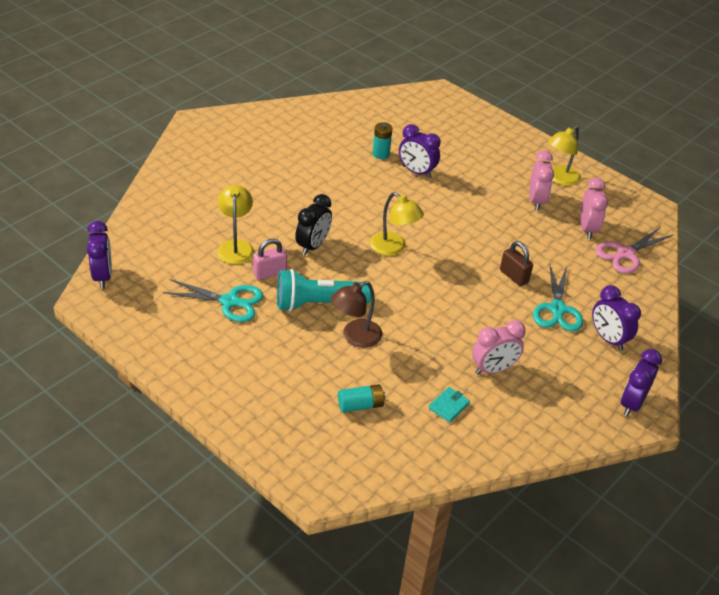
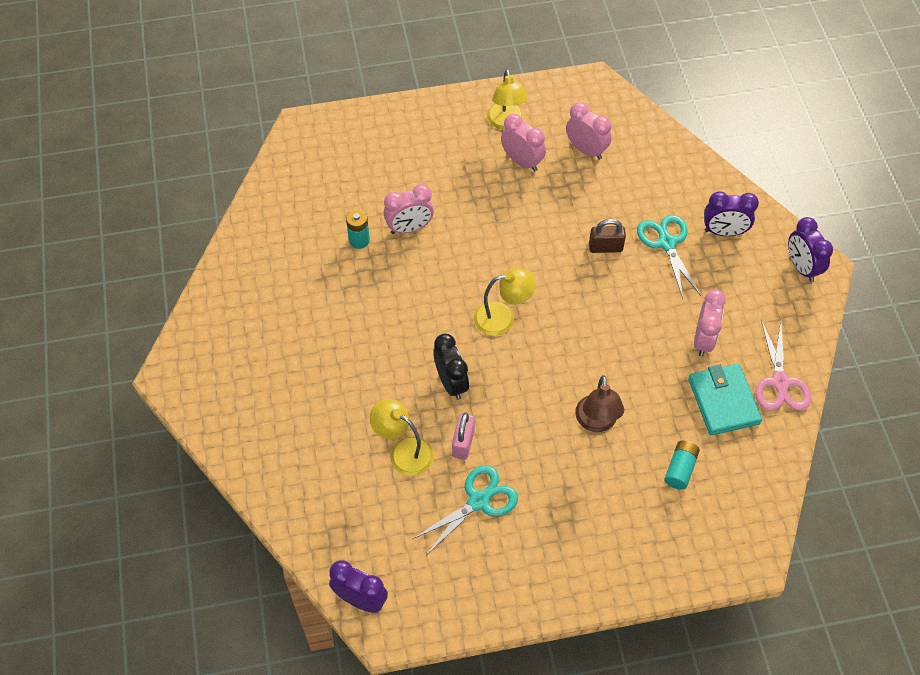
camera: 50 degrees left, 15 degrees up
turquoise flashlight [277,269,371,312] -> none
purple clock [399,124,440,178] -> pink clock [384,184,434,234]
turquoise wallet [429,387,470,423] -> turquoise wallet [688,364,762,435], size x1.95
turquoise scissors [533,263,583,332] -> turquoise scissors turned 150 degrees counterclockwise [637,214,701,299]
pink scissors [595,226,673,273] -> pink scissors moved to [755,320,811,410]

